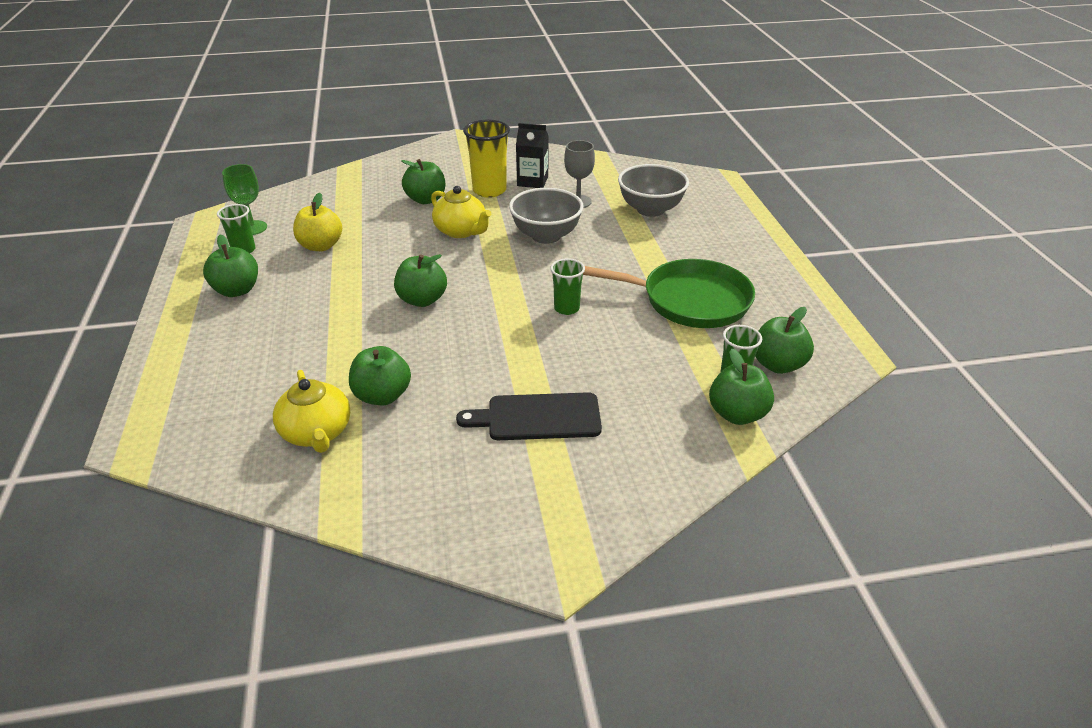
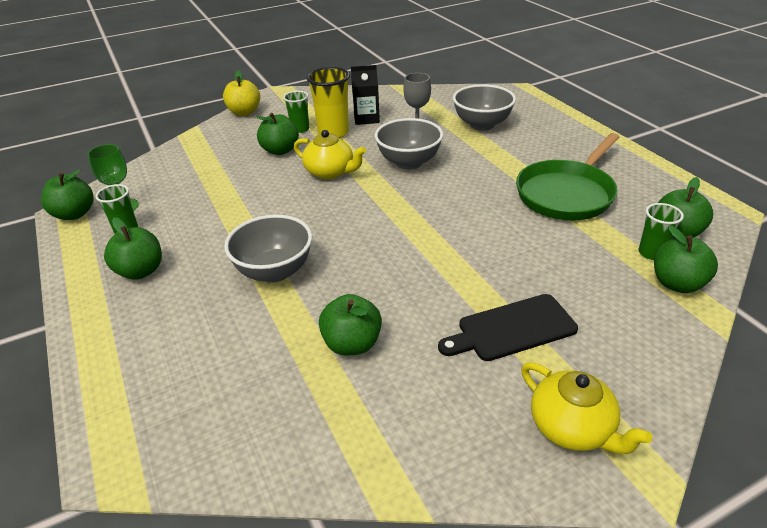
camera: 15 degrees left, 0 degrees up
yellow teapot [273,370,350,453] -> yellow teapot moved to [521,362,652,454]
yellow apple [293,193,342,251] -> yellow apple moved to [223,70,260,116]
green apple [394,254,447,307] -> green apple moved to [41,170,94,220]
green cup [550,258,585,315] -> green cup moved to [283,91,309,133]
green pan [583,259,755,328] -> green pan turned 135 degrees clockwise [516,133,619,220]
none -> grey bowl [224,214,312,283]

